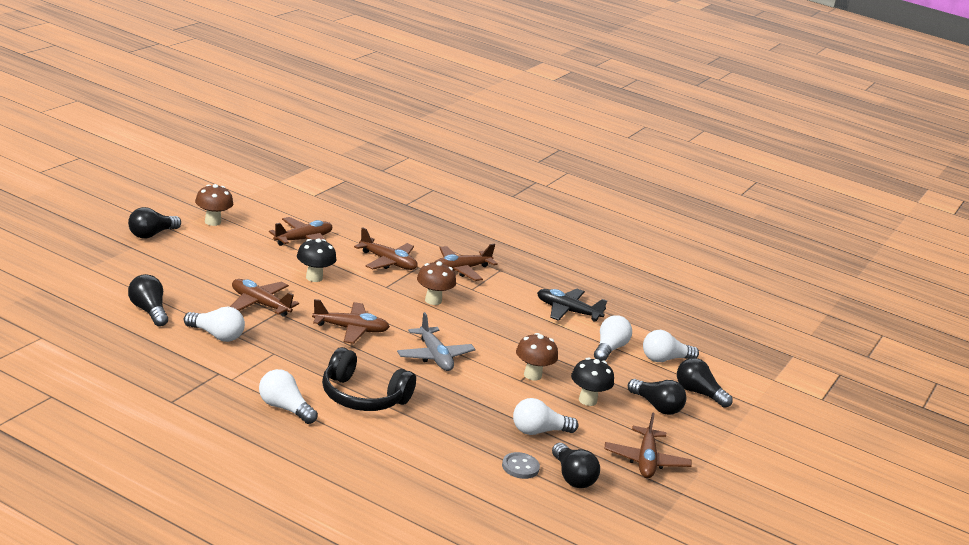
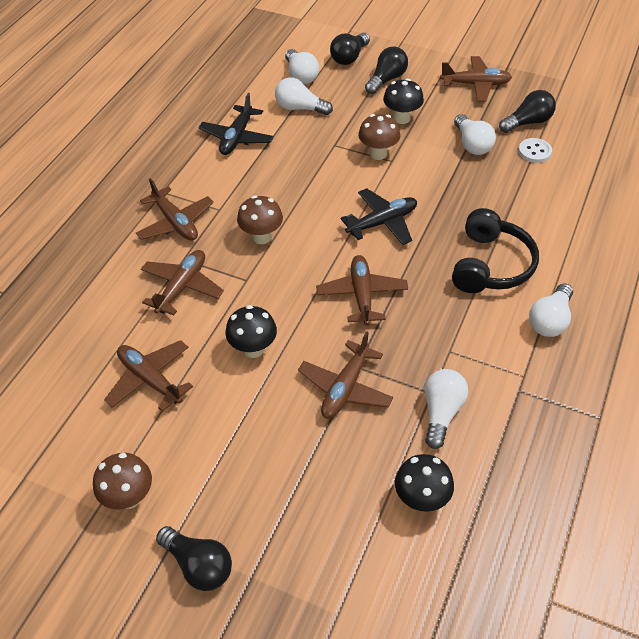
camera: 90 degrees left, 25 degrees up
black light bulb [128,274,168,327] -> black mushroom [395,454,454,512]
grey plane [397,312,475,371] -> black plane [341,188,417,245]
grey button [502,452,540,479] -> white button [518,138,552,163]

